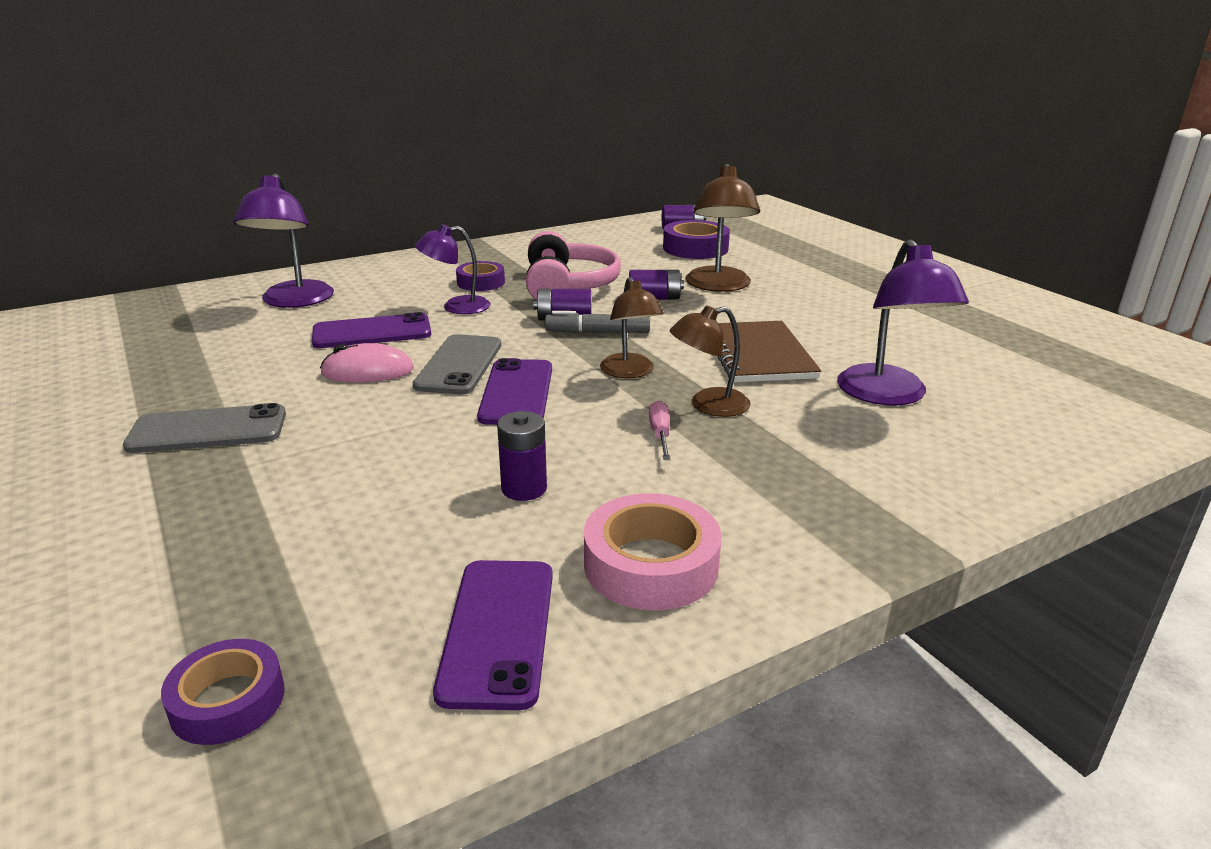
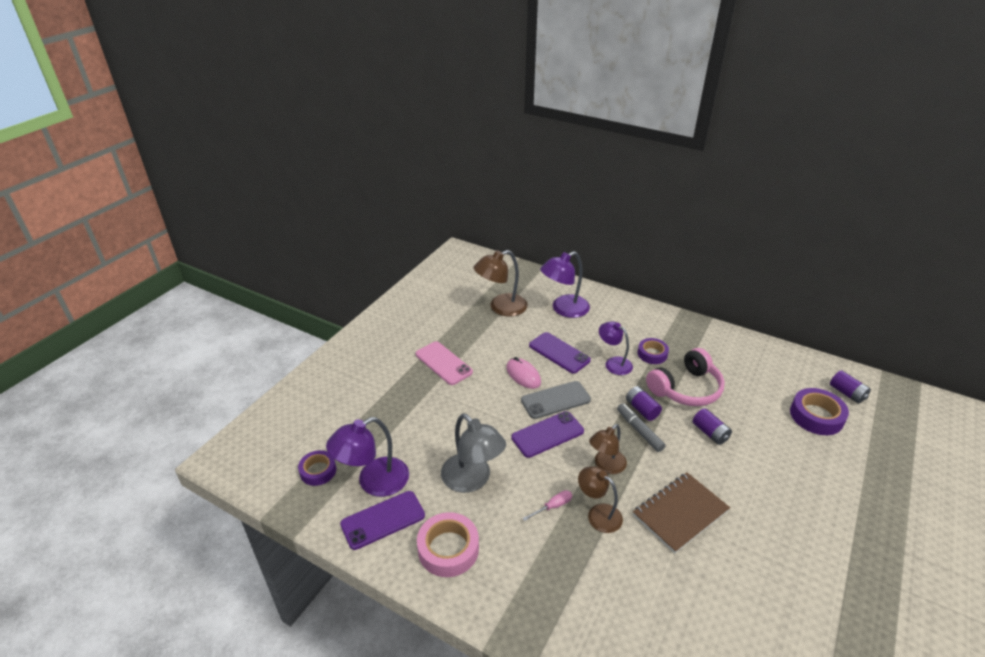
camera: 60 degrees right, 10 degrees up
grey phone [123,403,286,453] -> pink phone [416,341,473,385]
purple battery [497,411,547,501] -> grey lamp [441,413,506,493]
brown lamp [685,164,760,292] -> brown lamp moved to [474,250,528,317]
purple lamp [837,239,969,406] -> purple lamp moved to [326,417,409,497]

